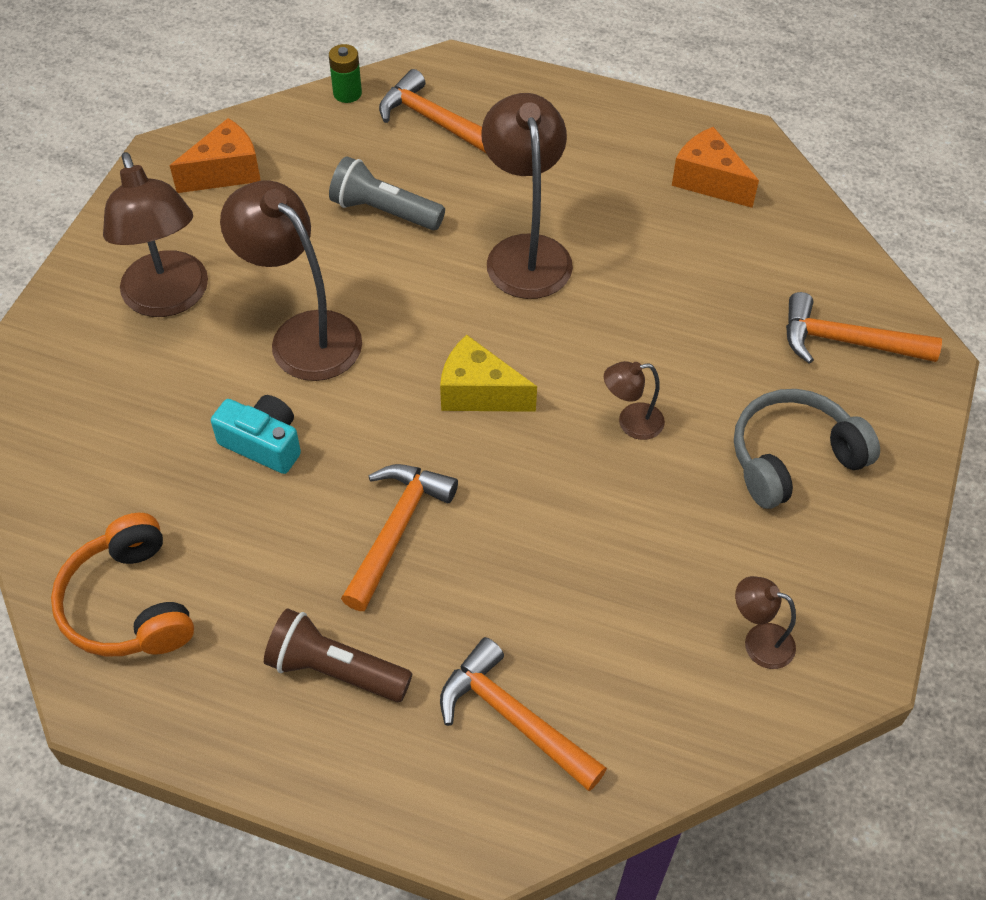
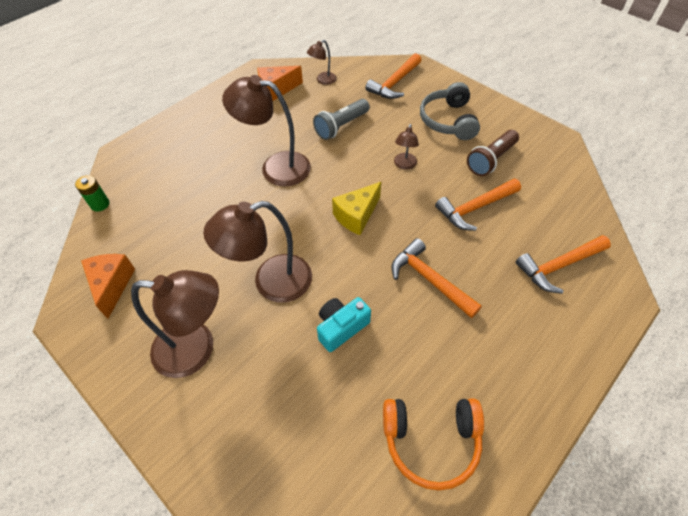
camera: 65 degrees left, 0 degrees up
brown flashlight [264,608,412,702] -> brown flashlight moved to [467,130,519,176]
grey flashlight [329,156,445,230] -> grey flashlight moved to [313,99,370,140]
orange hammer [379,69,487,154] -> orange hammer moved to [435,179,521,231]
brown lamp [735,576,796,669] -> brown lamp moved to [307,40,337,85]

